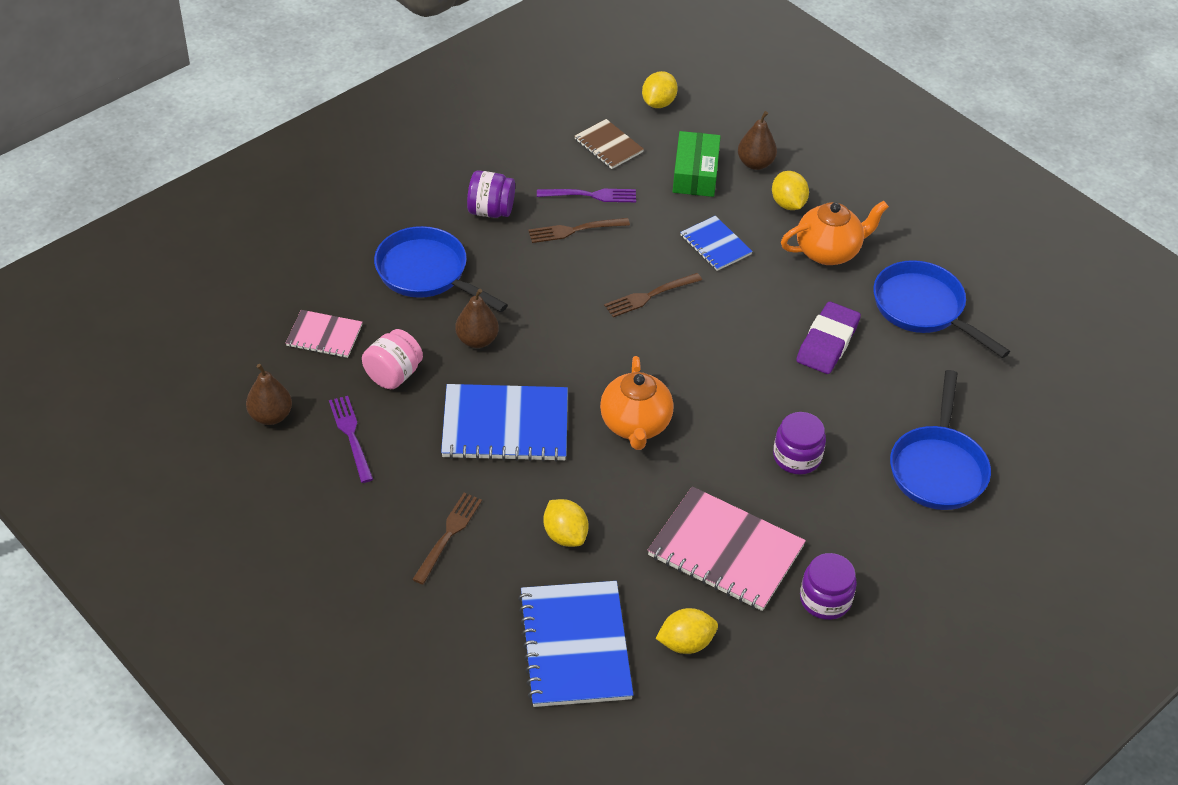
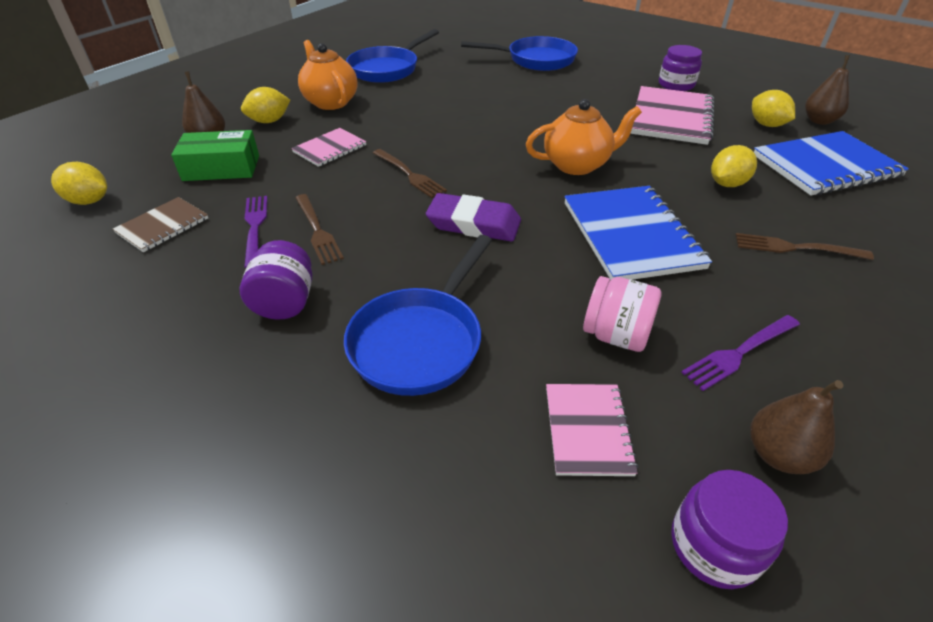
camera: 100 degrees left, 5 degrees down
brown pear [455,289,499,348] -> brown pear moved to [805,55,850,125]
blue notebook [680,216,753,271] -> pink notebook [291,128,366,167]
purple jar [773,412,826,475] -> purple jar moved to [671,470,788,589]
purple eraser [796,302,861,374] -> purple eraser moved to [426,193,521,241]

